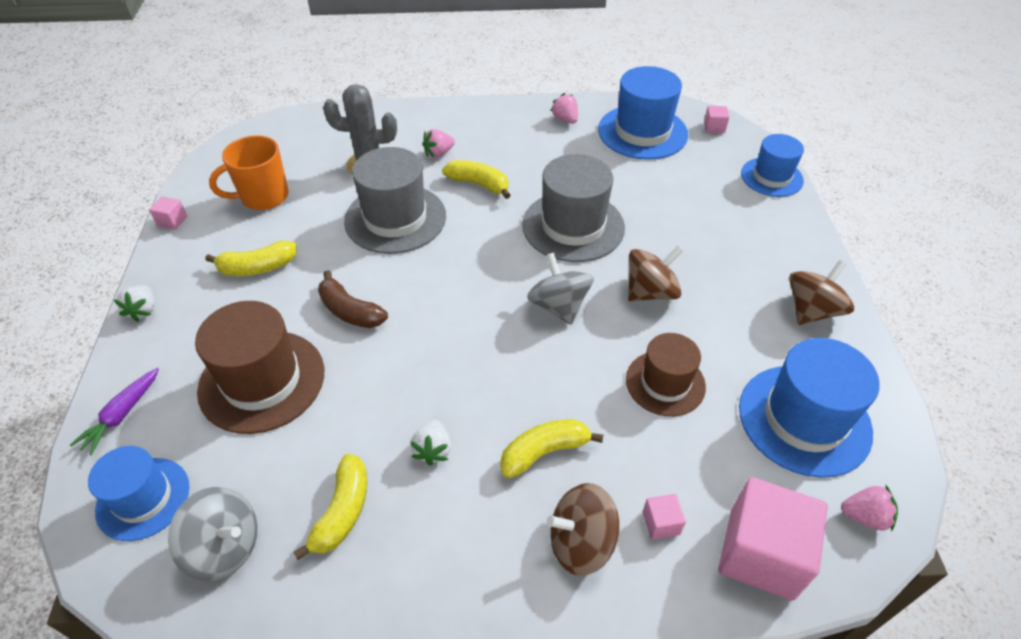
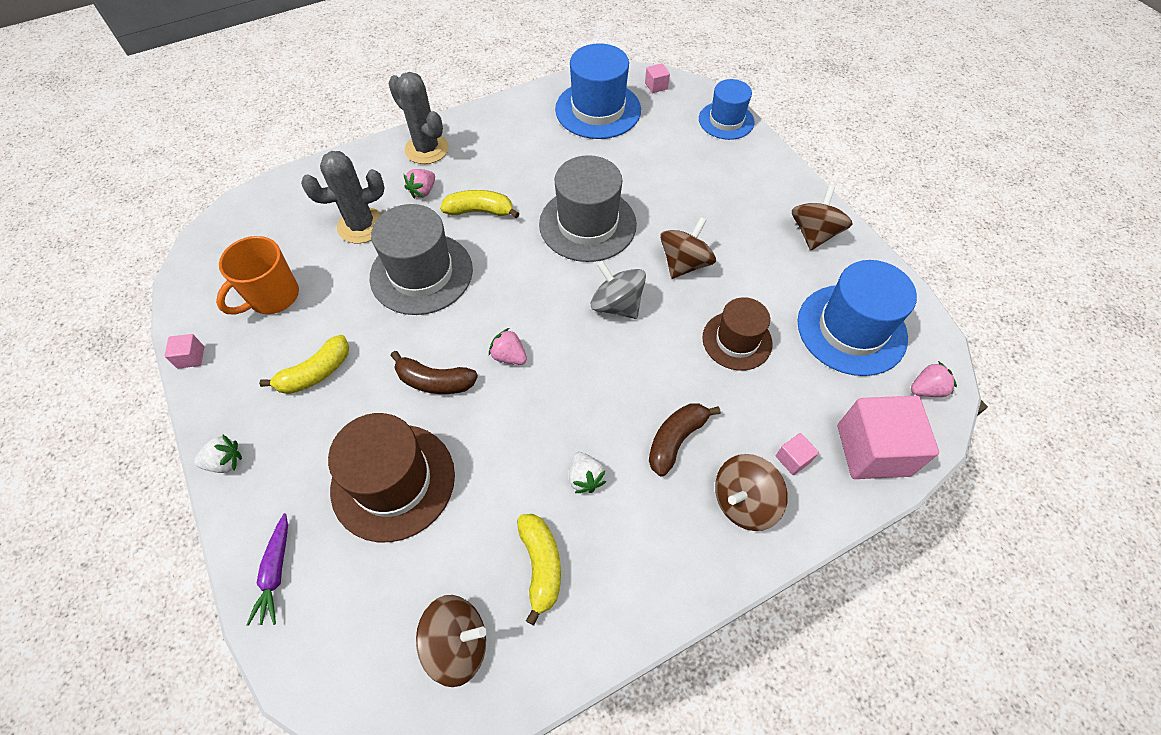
camera: 25 degrees left, 10 degrees up
blue hat [88,446,189,541] -> none
white strawberry [114,285,155,322] -> white strawberry turned 75 degrees counterclockwise [194,434,242,473]
grey spinning top [168,487,258,581] -> brown spinning top [416,595,487,687]
yellow banana [500,419,603,479] -> brown banana [649,403,720,476]
pink strawberry [551,93,578,124] -> pink strawberry moved to [489,328,527,365]
none -> grey cactus [388,72,449,164]

